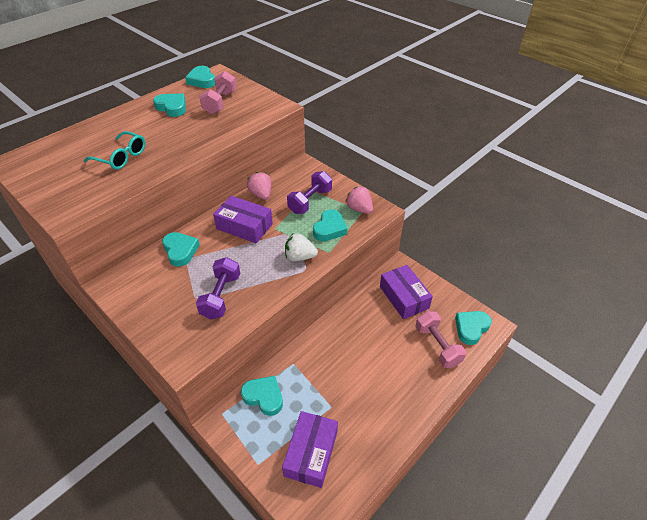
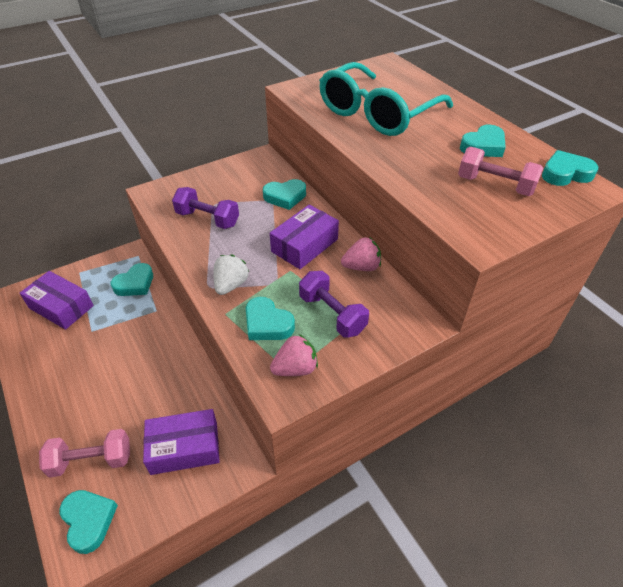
camera: 105 degrees right, 0 degrees up
turquoise glasses [84,131,145,170] -> turquoise glasses [319,62,453,136], size x1.97

